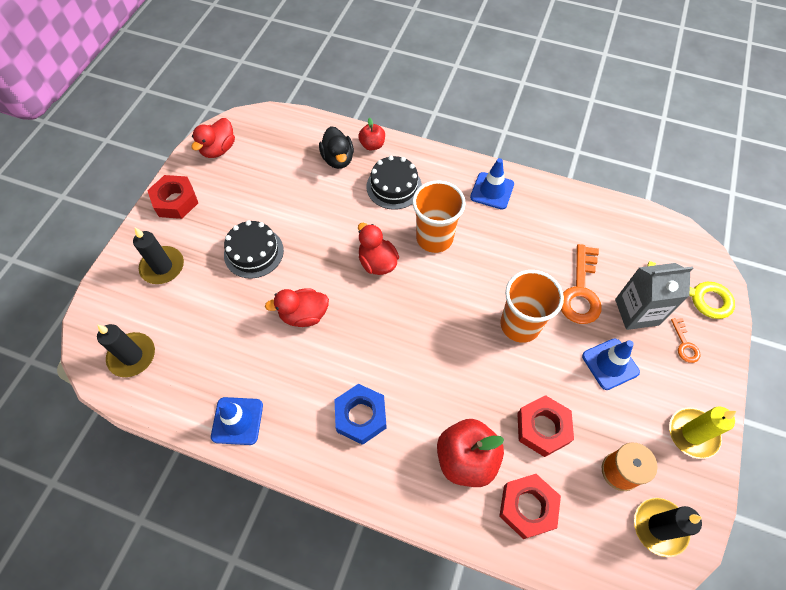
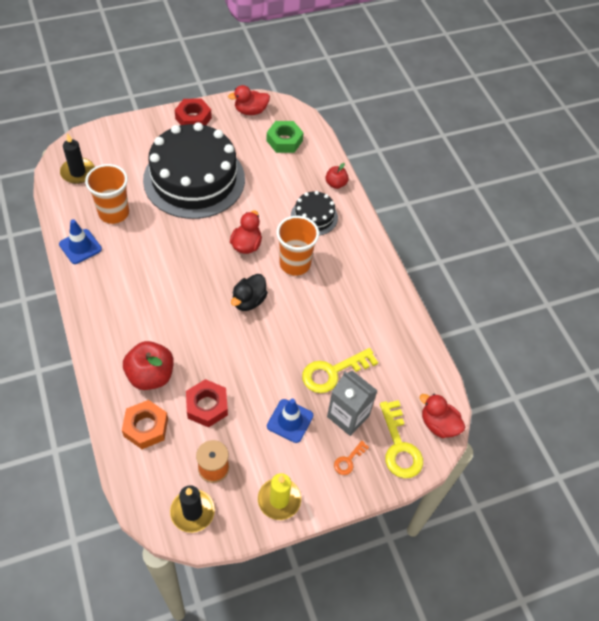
camera: 45 degrees right, 5 degrees down
black candle [133,228,184,284] -> none
black cake [224,220,284,279] -> black cake [143,122,245,219], size x2.18
red duck [265,288,329,327] -> red duck moved to [420,394,465,438]
black duck [319,126,354,169] -> black duck moved to [231,274,268,311]
blue nut [334,384,386,445] -> none
blue traffic cone [470,158,514,210] -> none
red nut [499,474,561,539] -> orange nut [122,400,168,449]
orange cup [500,270,564,343] -> orange cup moved to [85,164,129,224]
orange key [561,244,601,324] -> yellow key [302,348,378,393]
none -> green nut [266,121,304,153]

